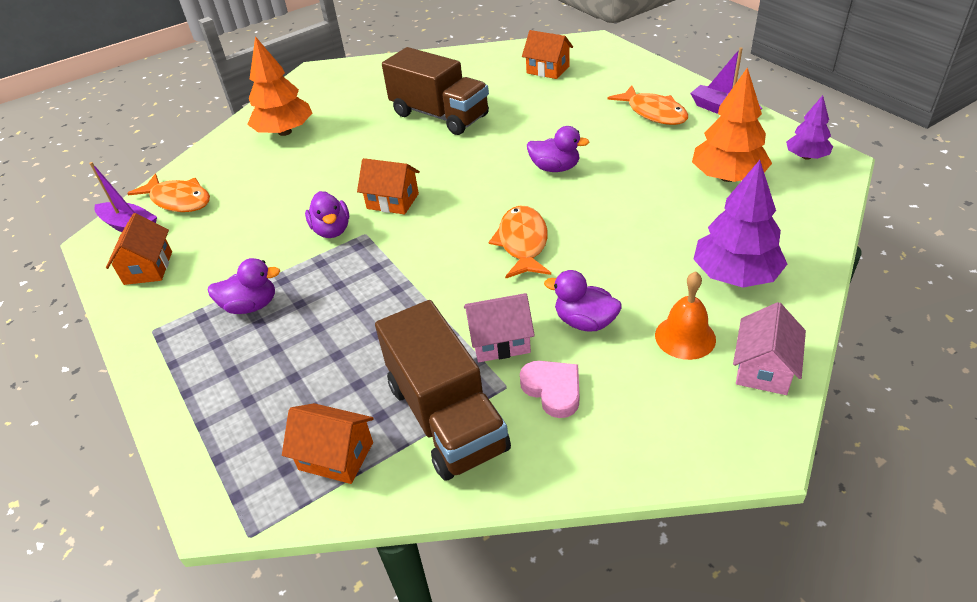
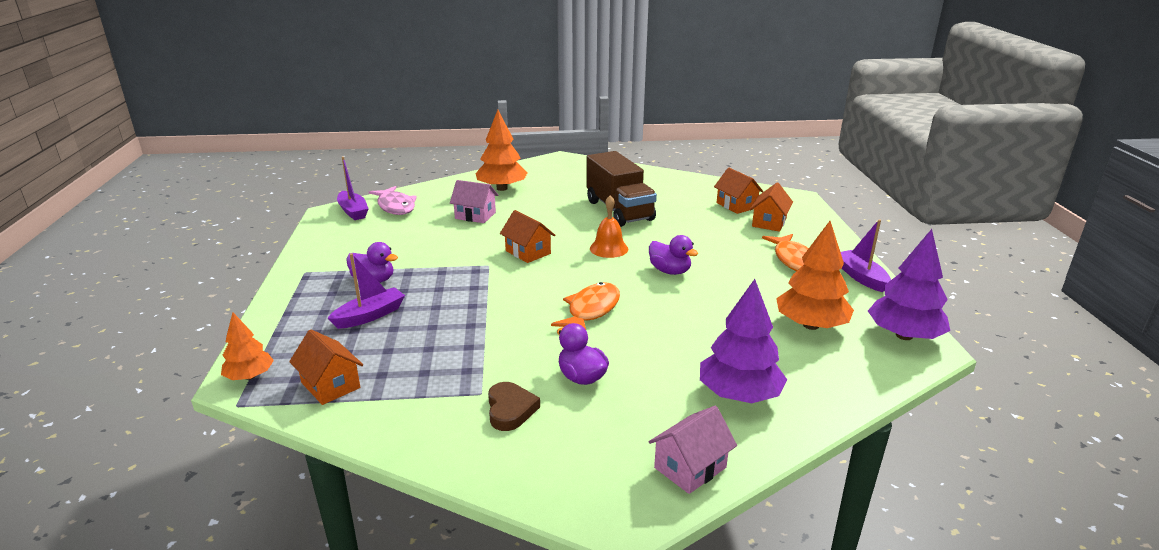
camera: 25 degrees right, 15 degrees down
orange house [106,213,172,285] -> orange house moved to [750,183,793,232]
orange fish [127,174,210,212] -> pink fish [369,186,417,215]
purple duck [305,191,349,238] -> none
brown truck [375,300,511,481] -> none
pink house [464,293,535,362] -> pink house moved to [450,180,498,223]
pink heart [520,361,579,418] -> brown heart [488,382,540,431]
orange bell [655,271,716,360] -> orange bell moved to [590,195,628,258]
purple tree [786,95,833,160] -> purple tree [868,229,950,340], size x1.69
none -> orange tree [221,312,274,380]
none -> purple boat [327,253,405,329]

